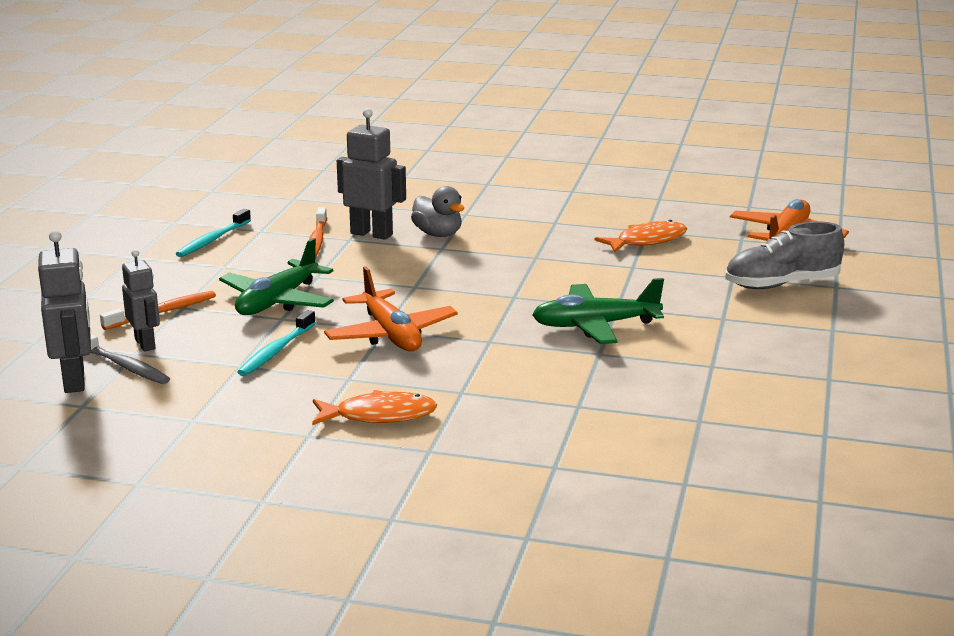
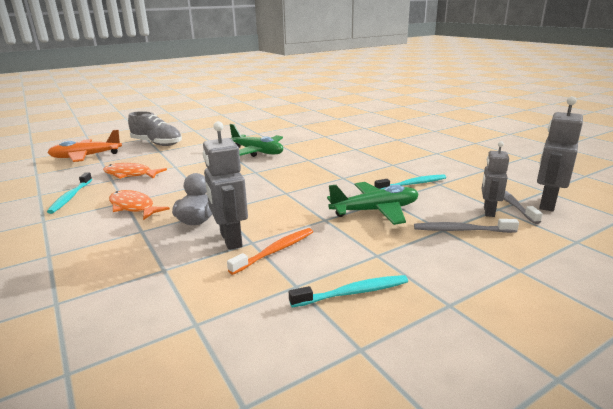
camera: 135 degrees left, 0 degrees up
orange toothbrush [100,291,216,330] -> grey toothbrush [414,219,519,233]
orange fish [312,390,437,425] -> orange fish moved to [109,190,170,220]
orange plane [324,266,458,351] -> none
none -> turquoise toothbrush [47,172,92,214]

